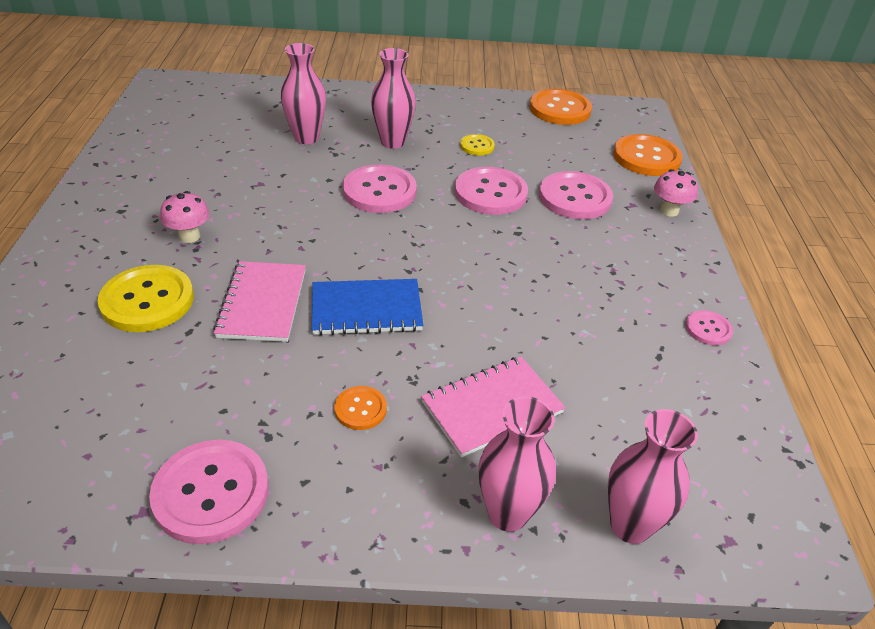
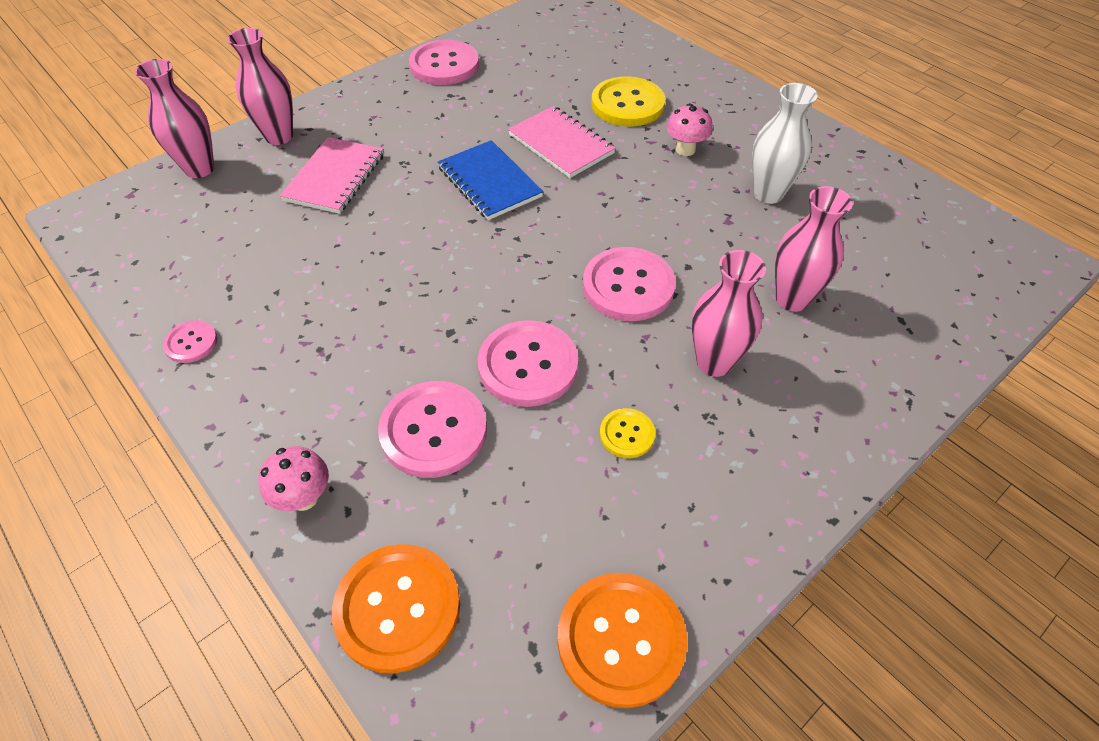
camera: 140 degrees right, 10 degrees up
blue notebook [312,279,423,335] -> blue notebook turned 75 degrees counterclockwise [438,140,543,220]
orange button [334,386,387,430] -> none
none -> white vase [752,83,818,204]

